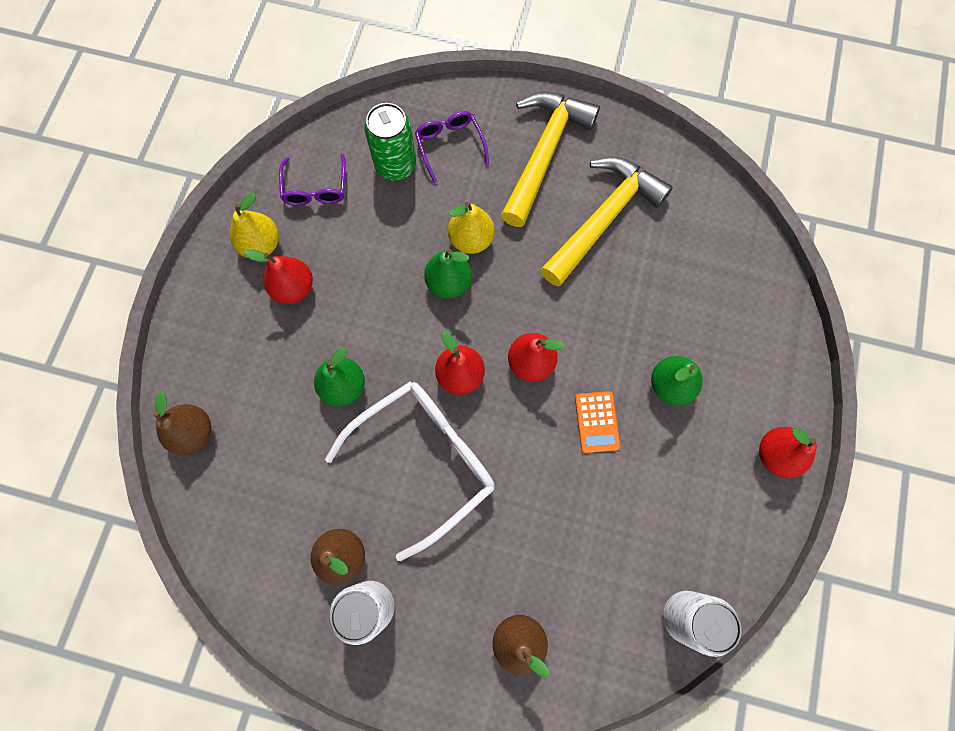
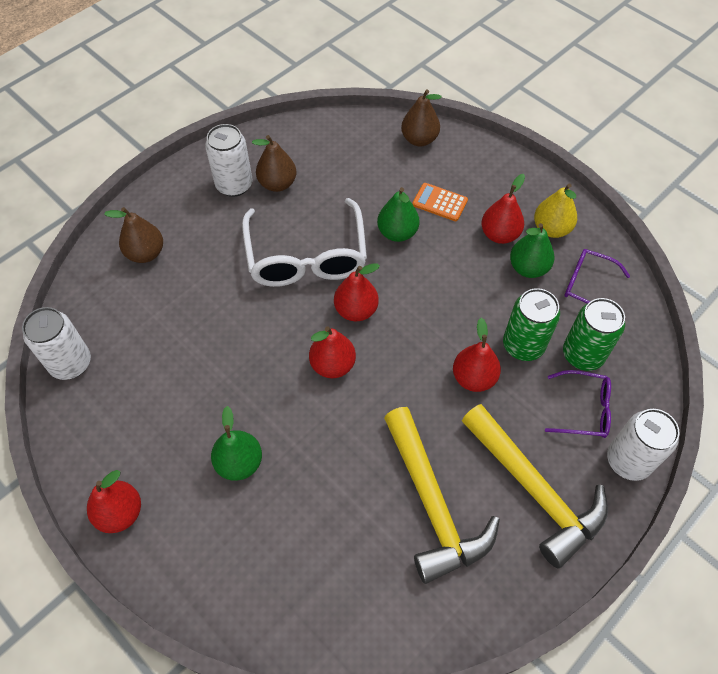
camera: 120 degrees right, 15 degrees down
green pear [424,249,472,298] -> green pear moved to [510,223,554,278]
yellow pear [448,202,495,254] -> red pear [453,318,501,392]
orange calculator [575,391,620,453] -> orange calculator moved to [412,183,468,221]
none -> green can [503,288,560,361]
none -> white can [607,409,680,481]

